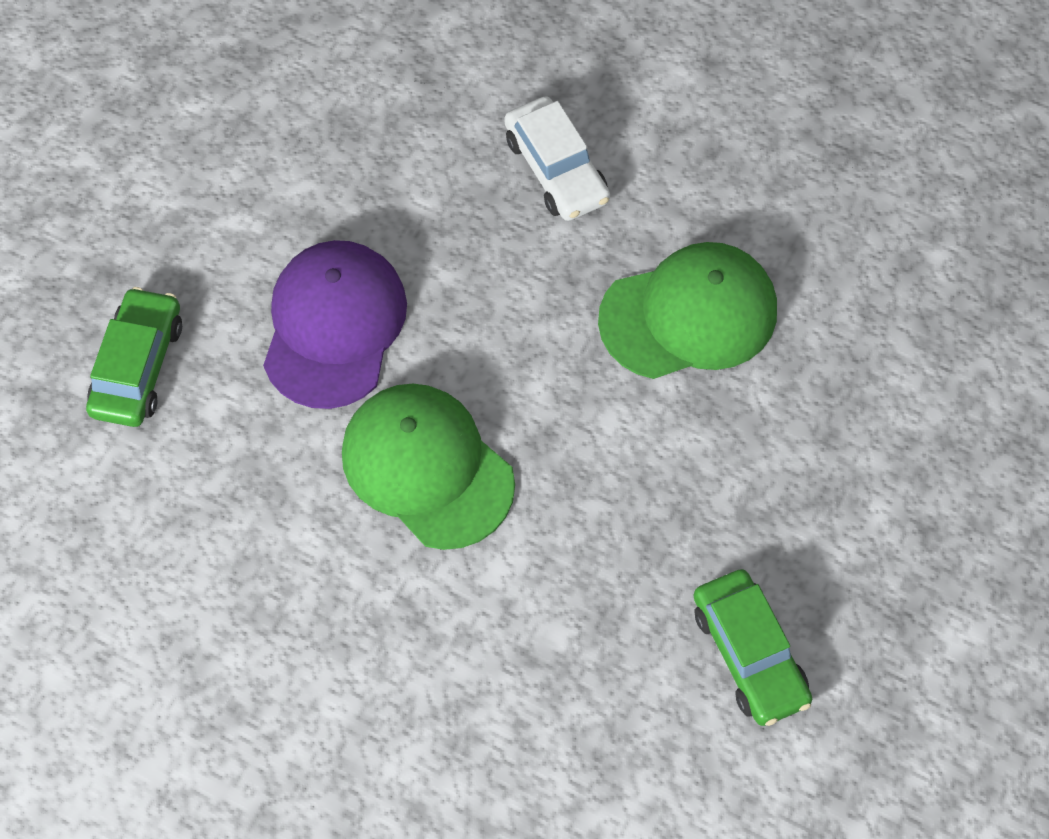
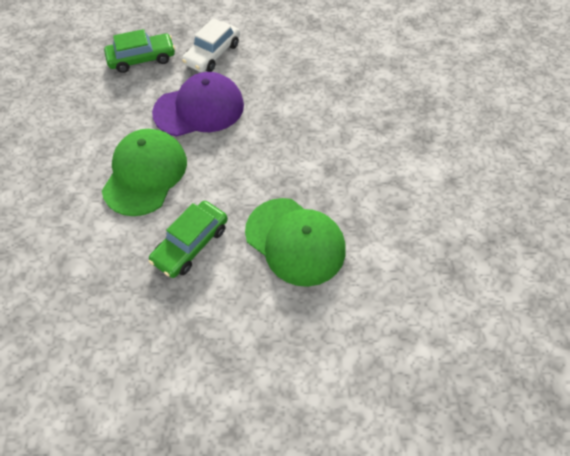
camera: 60 degrees right, 5 degrees down
white car [504,96,610,221] -> white car moved to [182,18,240,72]
green car [694,569,812,726] -> green car moved to [148,201,228,278]

